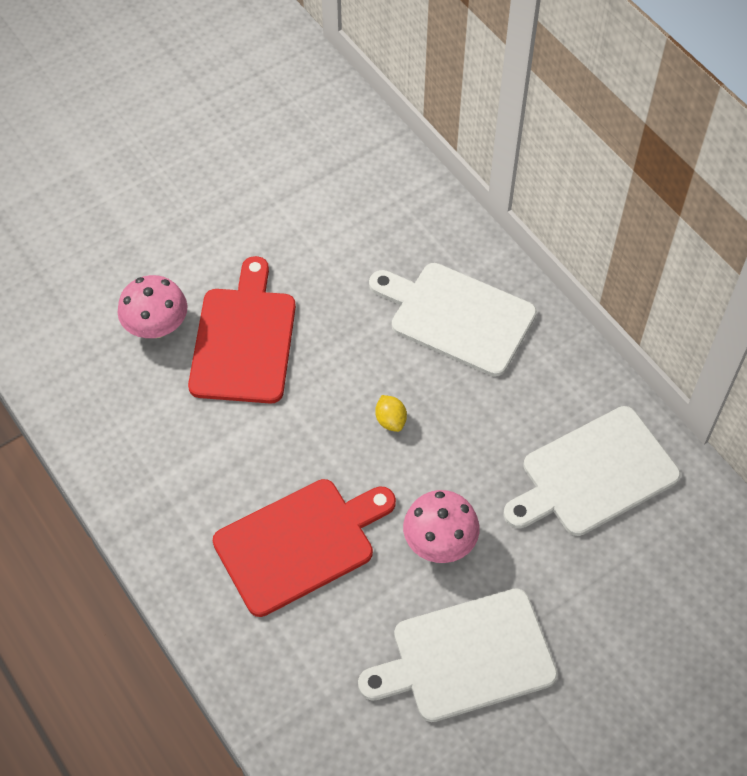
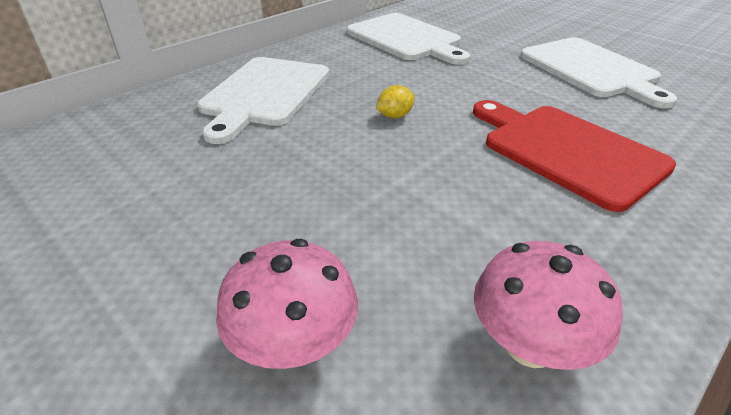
camera: 100 degrees left, 20 degrees down
red cutting board [188,256,296,404] -> none
pink mushroom [403,490,480,563] -> pink mushroom moved to [474,241,623,370]

